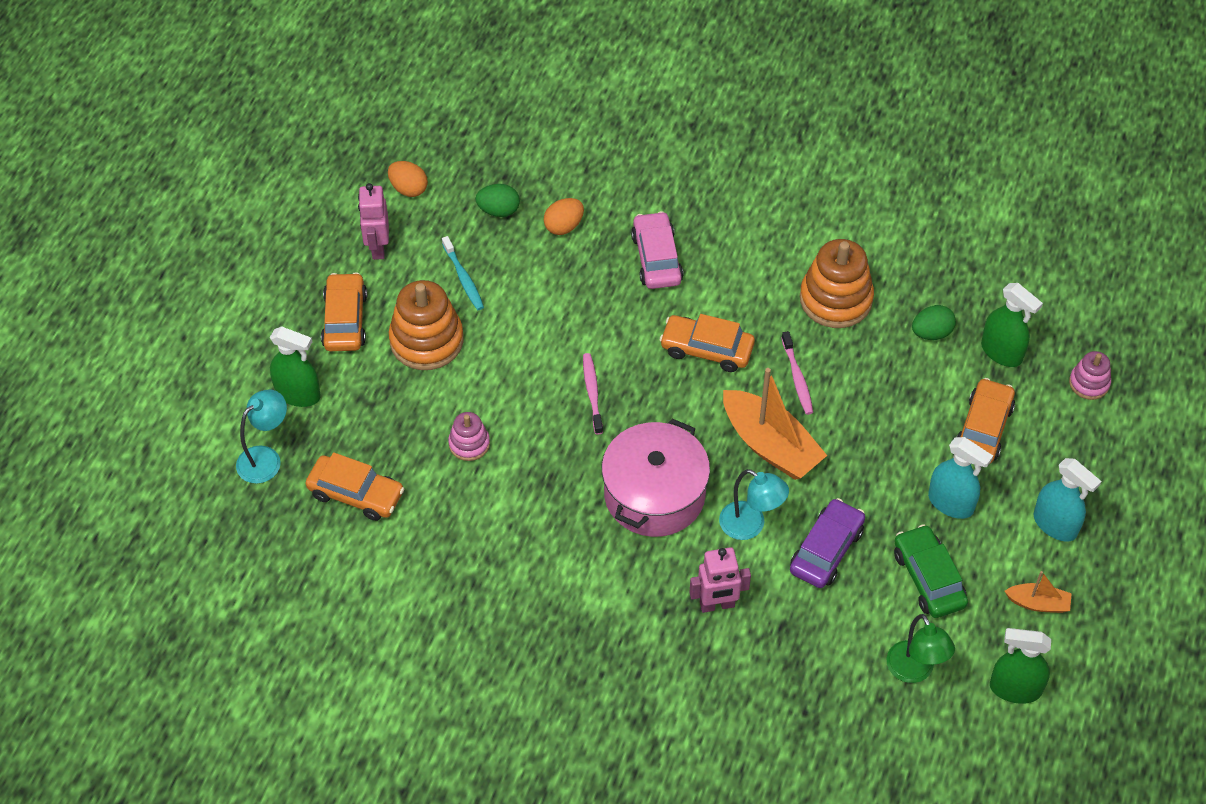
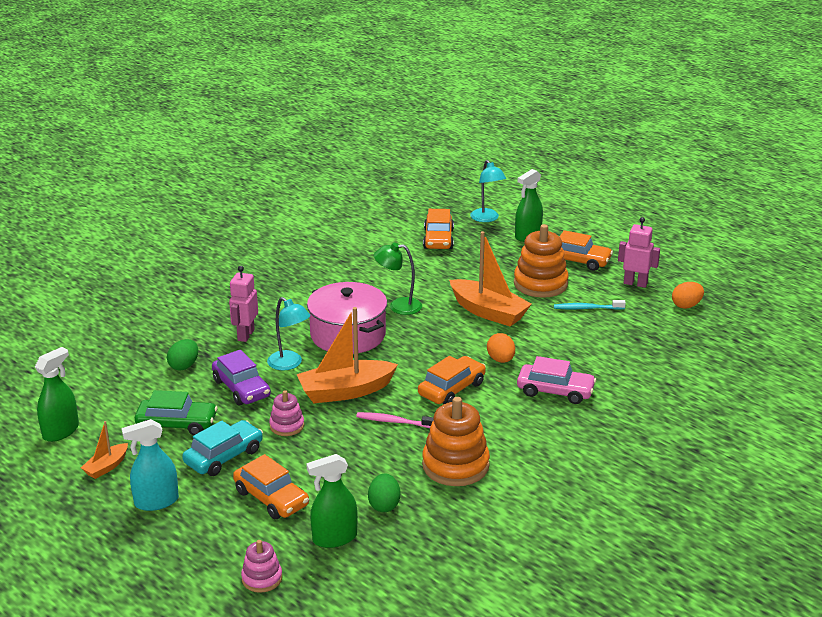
camera: 115 degrees right, 25 degrees down
orange car [305,452,404,521] -> orange car turned 45 degrees counterclockwise [423,209,454,249]
pink stacking toy [448,412,490,461] -> pink stacking toy moved to [269,390,304,436]
green egg [475,184,520,217] -> green egg moved to [167,339,198,371]
orange egg [544,198,584,235] -> orange egg moved to [487,333,515,363]
pink toothbrush [583,353,603,435] -> none
turquoise lamp [719,469,789,540] -> turquoise lamp turned 105 degrees counterclockwise [267,297,311,370]
green lamp [886,614,955,683] -> green lamp moved to [374,243,422,315]
turquoise spray bottle [928,437,993,519] -> turquoise car [182,420,263,476]
none -> orange boat [449,231,532,327]

